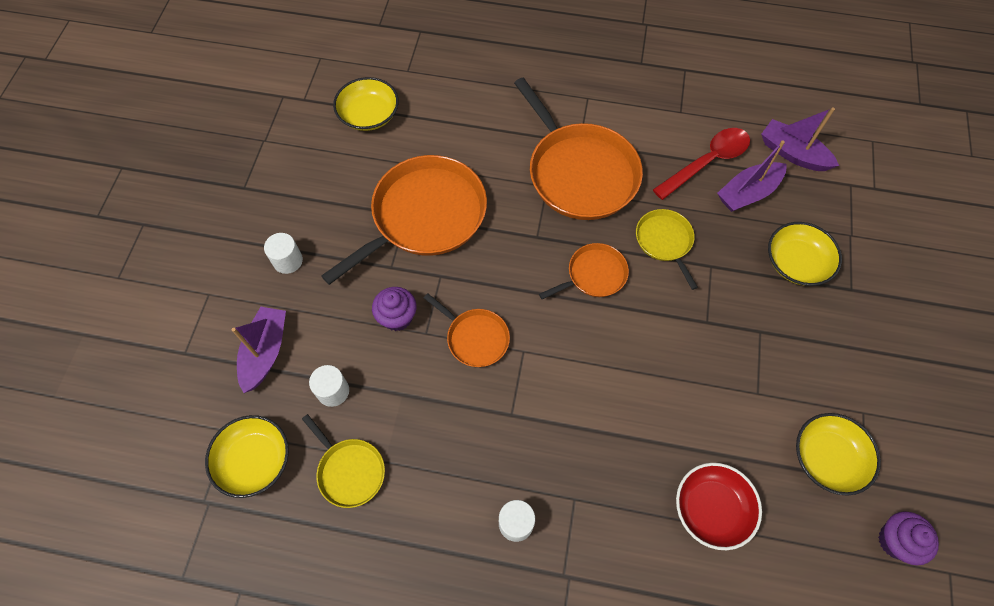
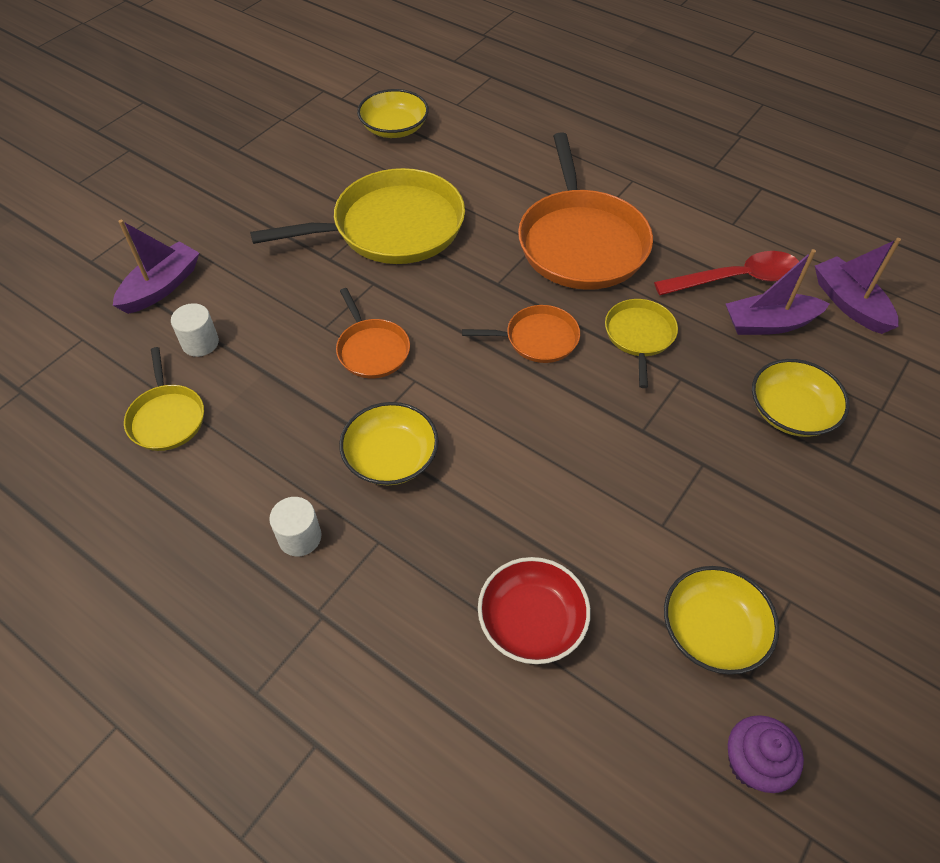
camera: 25 degrees right, 10 degrees down
yellow bowl [205,415,289,498] -> yellow bowl moved to [339,402,439,485]
white cylinder [264,233,303,274] -> none
orange pan [321,155,487,285] -> yellow pan [250,168,465,264]
purple cupcake [372,287,417,331] -> none

